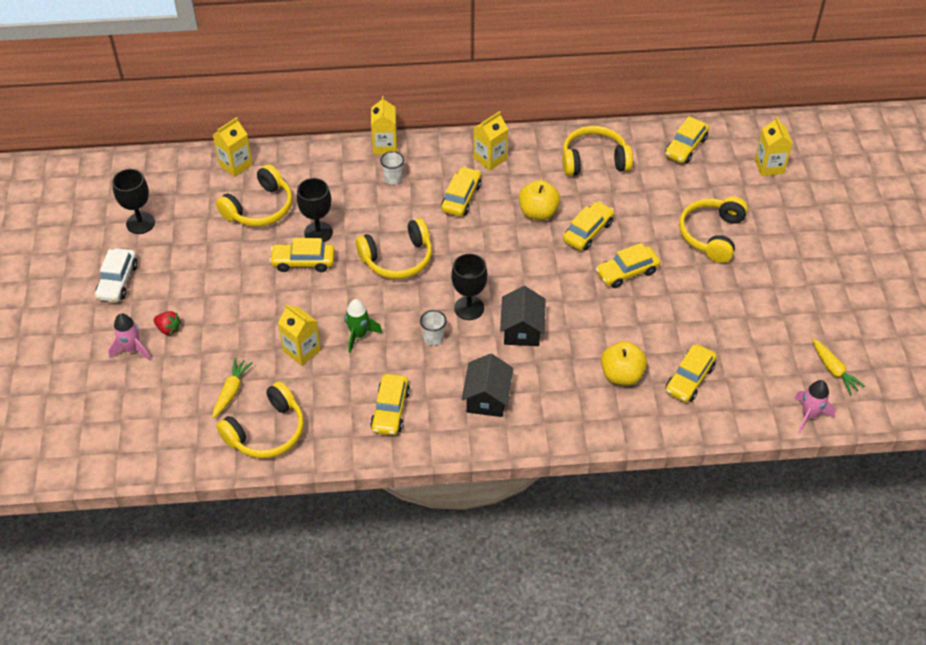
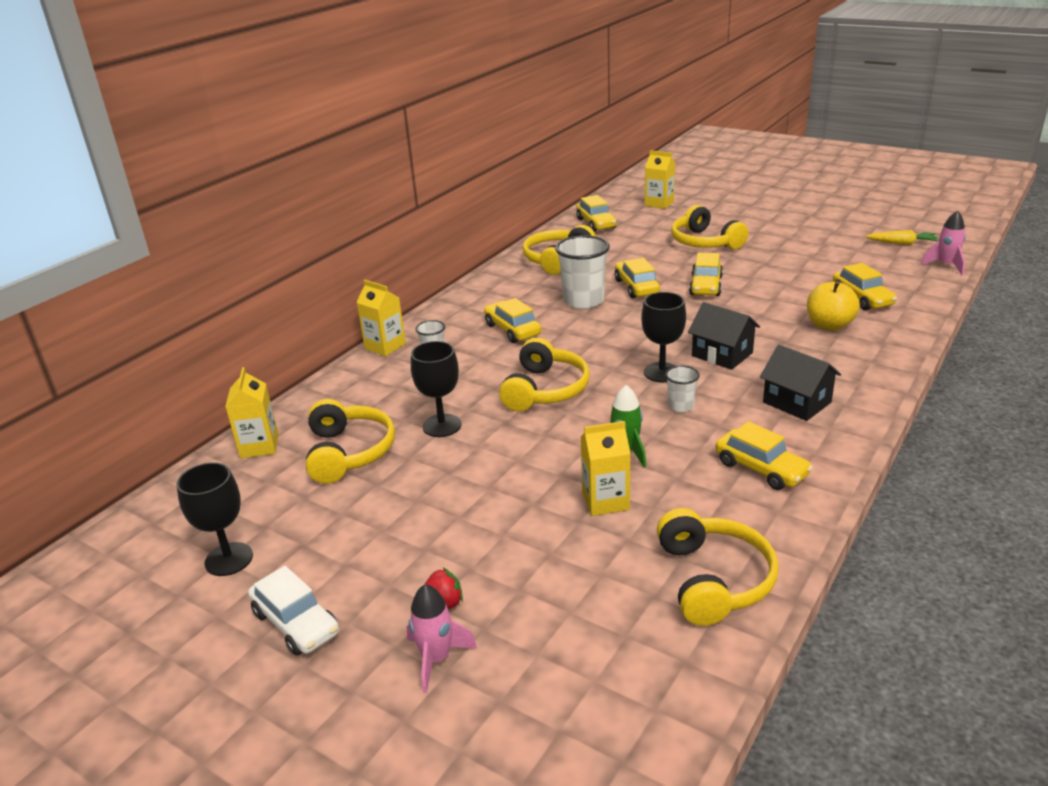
camera: 50 degrees left, 20 degrees down
yellow carrot [212,358,253,418] -> none
yellow car [269,238,335,272] -> none
yellow carton [474,111,508,171] -> none
yellow apple [519,180,560,220] -> white cup [555,235,610,309]

